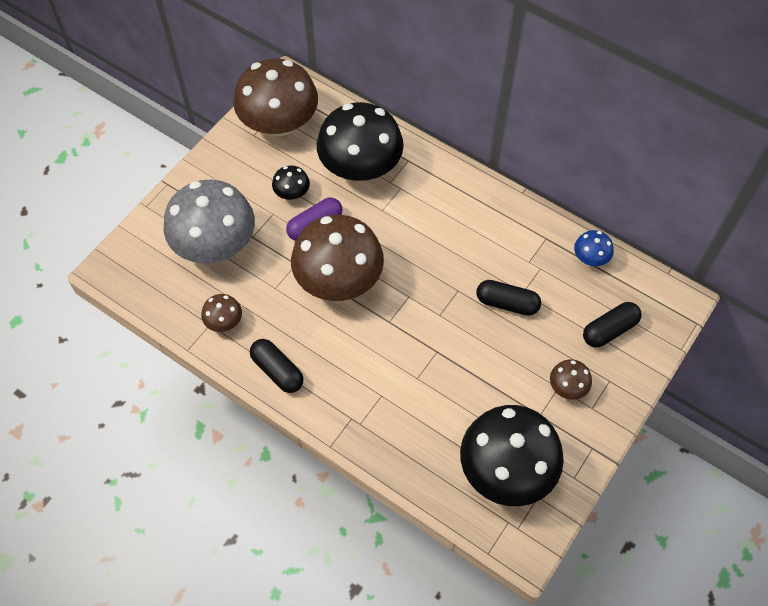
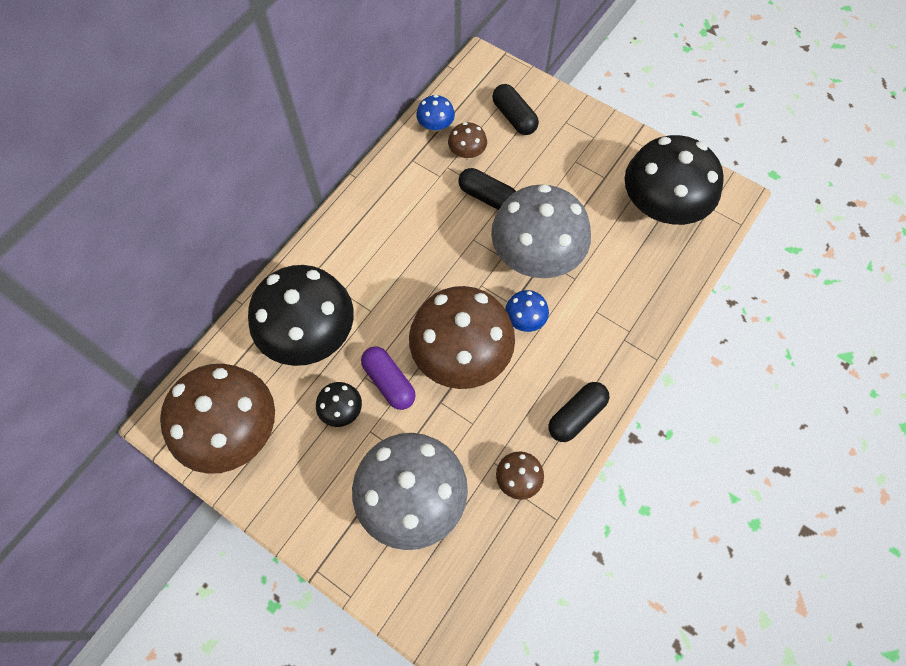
camera: 90 degrees left, 5 degrees up
black capsule [476,280,541,316] -> black capsule turned 75 degrees counterclockwise [458,168,516,210]
brown mushroom [550,359,592,400] -> brown mushroom moved to [448,122,487,159]
none -> grey mushroom [491,184,591,278]
none -> blue mushroom [505,290,549,332]

